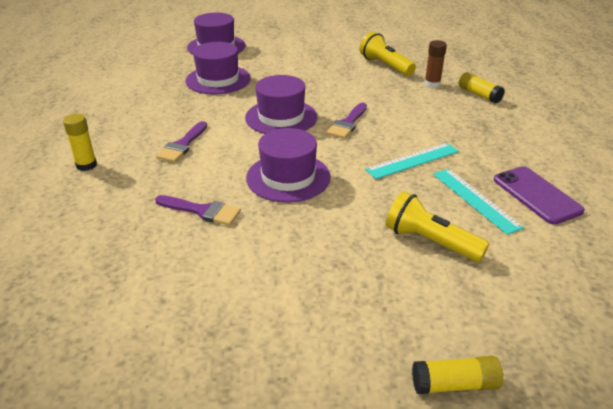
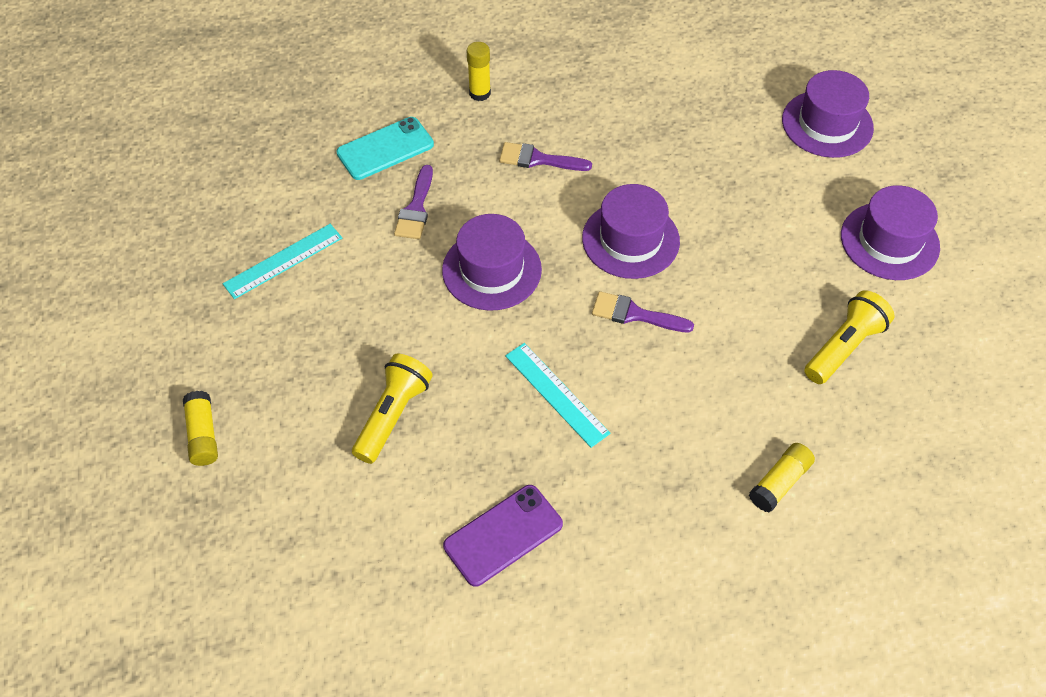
camera: 80 degrees right, 20 degrees up
purple hat [185,42,251,94] -> purple hat moved to [841,185,940,280]
brown glue stick [424,40,447,88] -> none
turquoise ruler [433,169,524,235] -> turquoise ruler moved to [223,224,342,299]
none -> turquoise phone [336,117,434,180]

